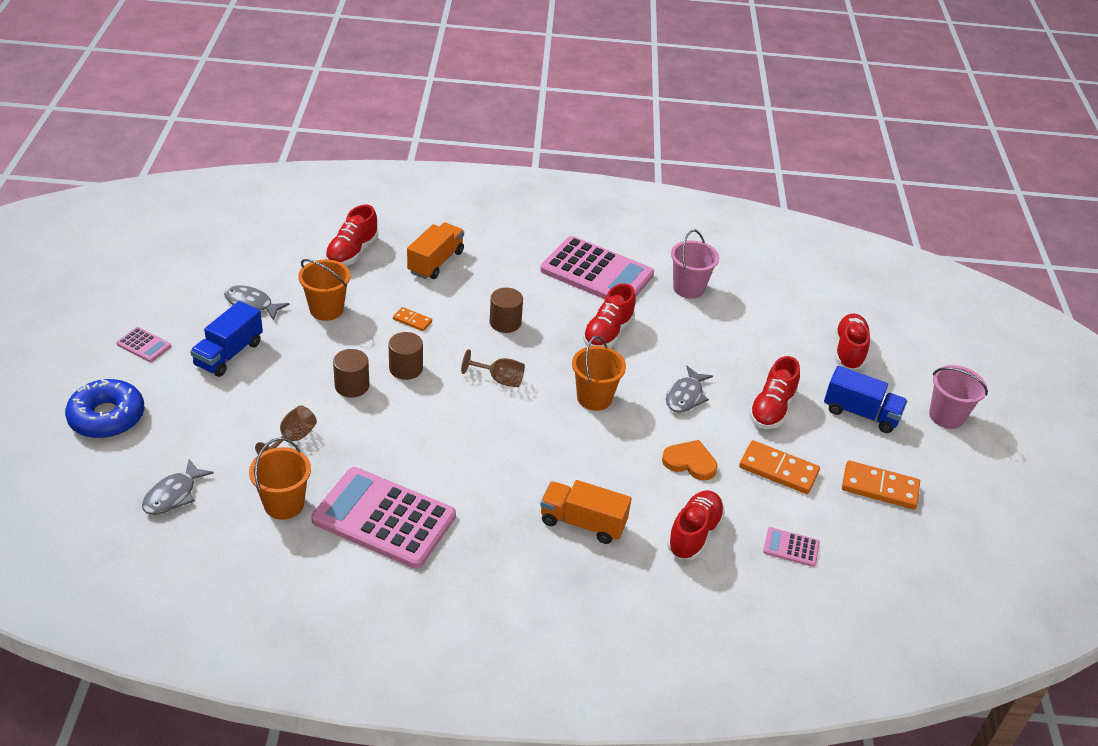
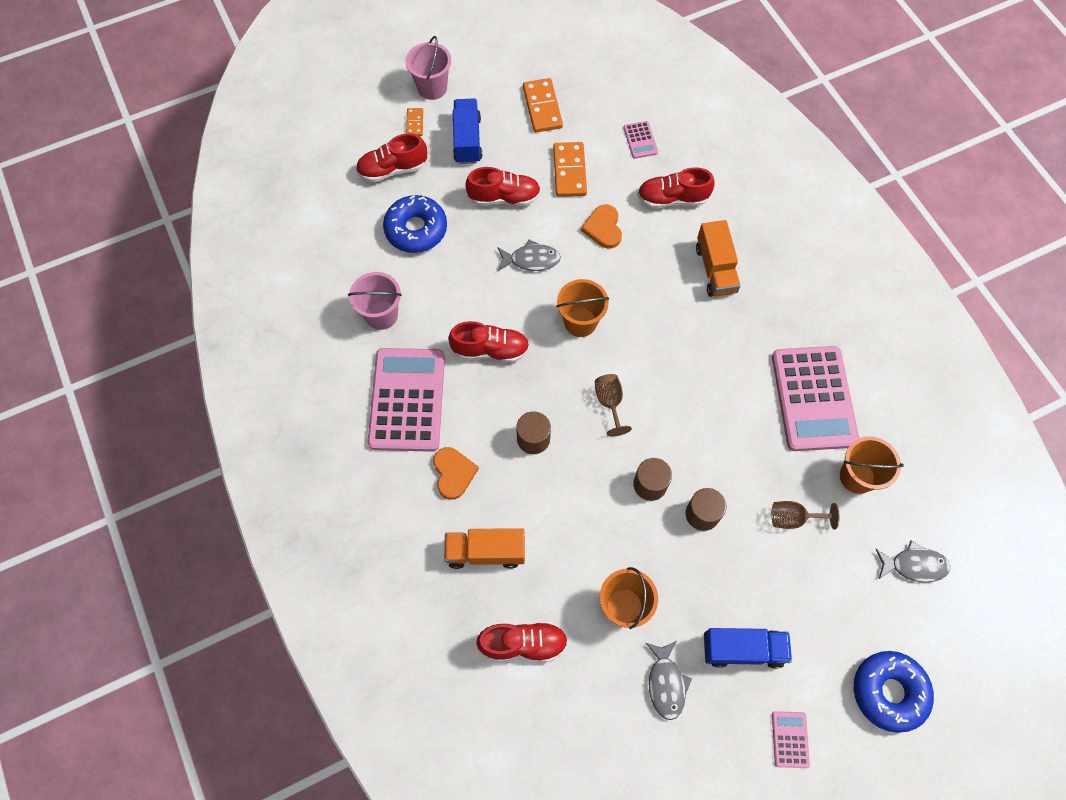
camera: 115 degrees left, 25 degrees up
orange domino [393,307,432,331] -> orange domino moved to [406,108,423,136]
none -> blue donut [383,195,447,253]
none -> orange heart [433,447,479,500]

